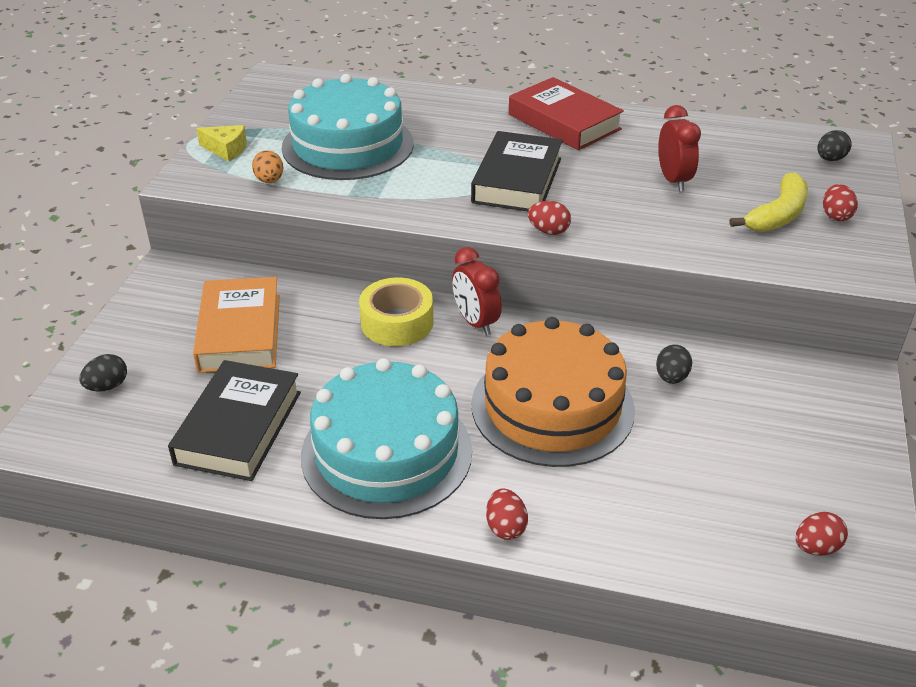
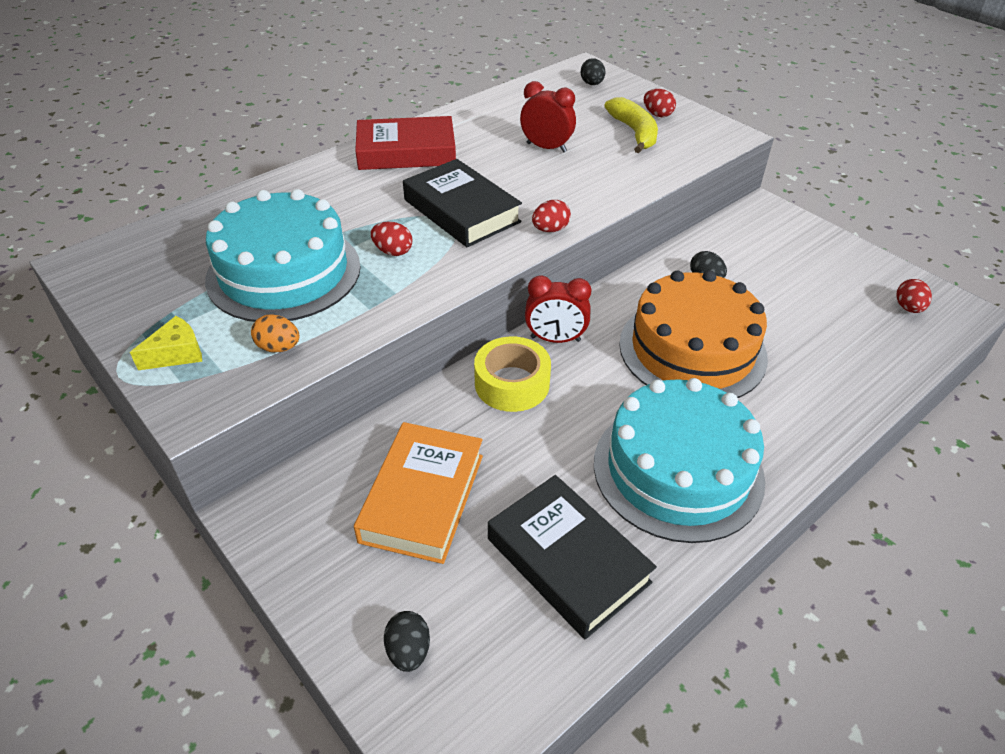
camera: 55 degrees left, 5 degrees up
orange book [193,277,280,373] -> orange book turned 75 degrees clockwise [354,422,483,564]
red egg [486,488,528,540] -> red egg moved to [371,222,412,256]

